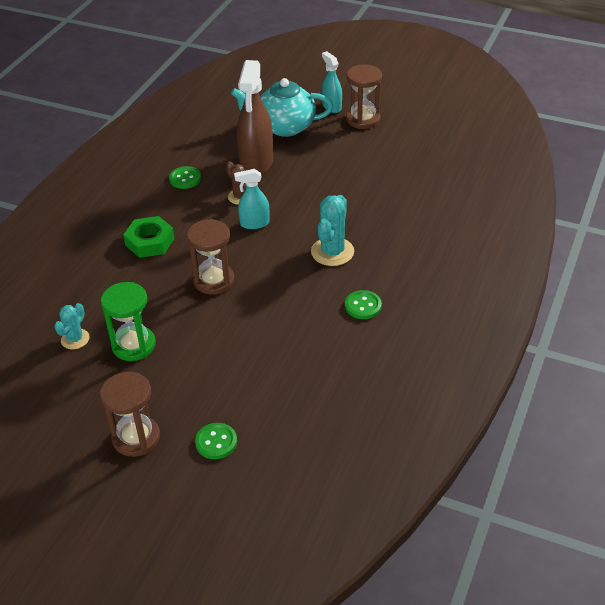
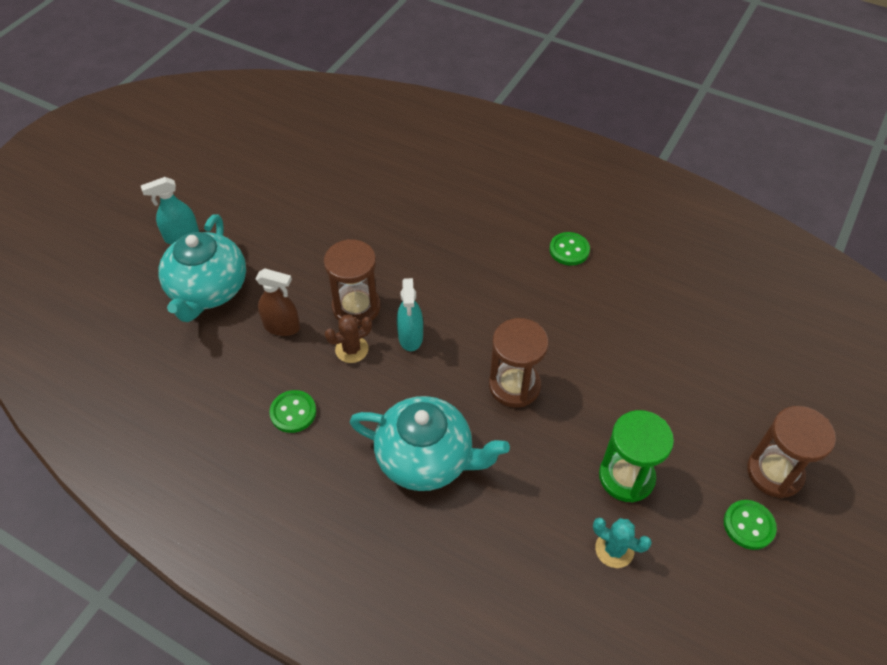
camera: 85 degrees left, 10 degrees up
green nut [123,216,175,258] -> turquoise teapot [349,396,510,491]
green button [195,423,237,459] -> green button moved to [724,500,777,550]
brown spray bottle [237,60,273,175] -> brown spray bottle [255,268,300,336], size x0.54
turquoise cactus [311,195,354,266] -> none
brown hourglass [346,64,382,129] -> brown hourglass moved to [324,239,381,326]

